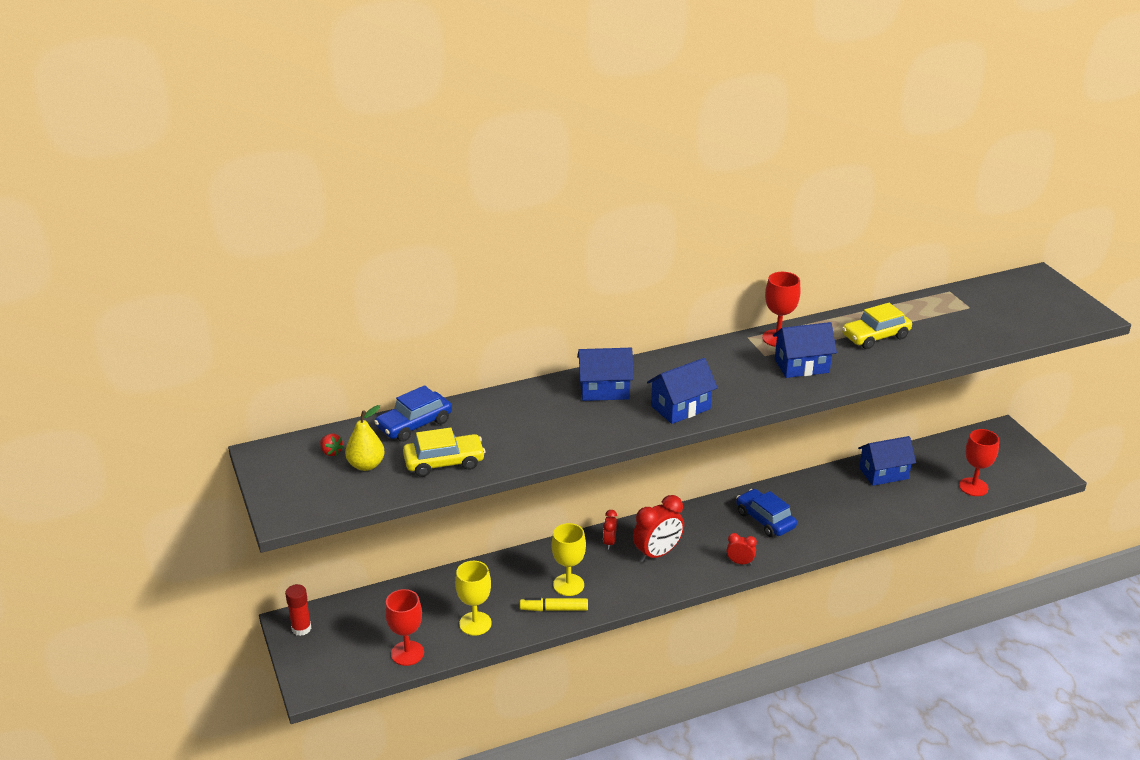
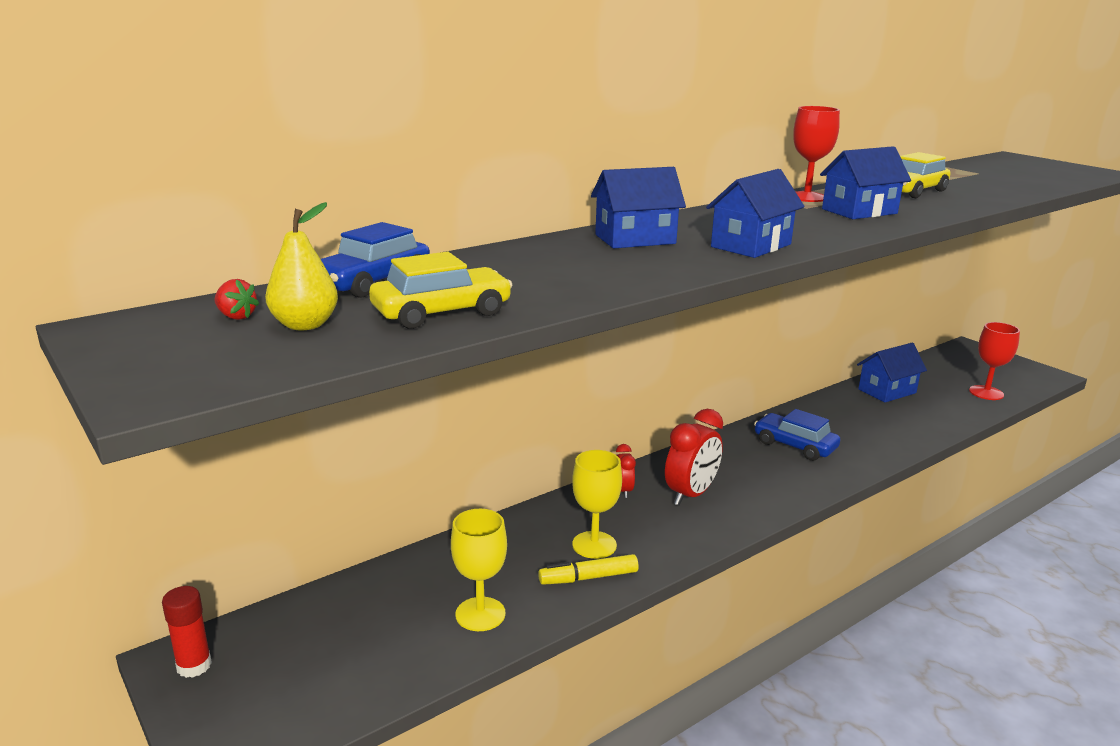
camera: 15 degrees left, 10 degrees down
red goblet [385,589,424,666] -> none
red clock [727,533,757,565] -> none

